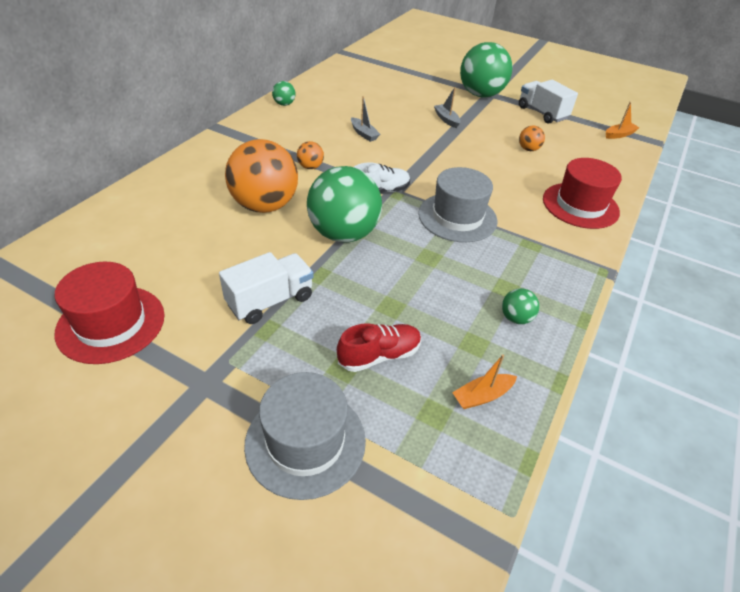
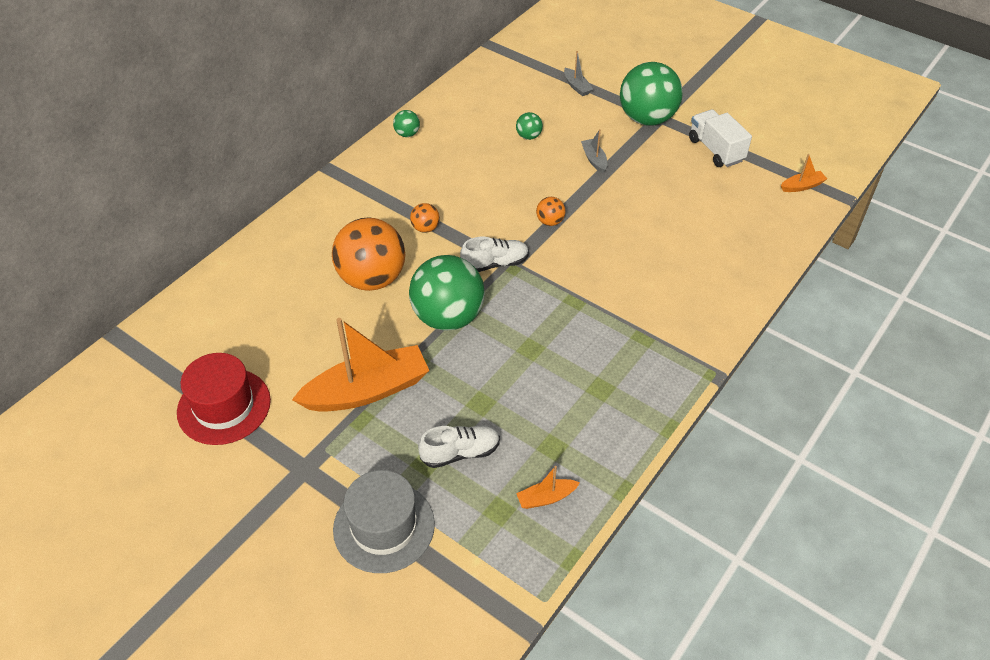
camera: 10 degrees right, 5 degrees up
white truck [219,252,314,324] -> orange boat [292,318,429,412]
red shoe [337,323,421,372] -> white shoe [418,426,500,468]
grey boat [351,96,380,142] -> grey boat moved to [564,51,593,96]
grey hat [418,167,497,242] -> none
green ball [502,288,539,324] -> green ball moved to [516,112,543,140]
orange ball [519,125,545,151] -> orange ball moved to [536,197,565,226]
red hat [543,158,622,229] -> none

